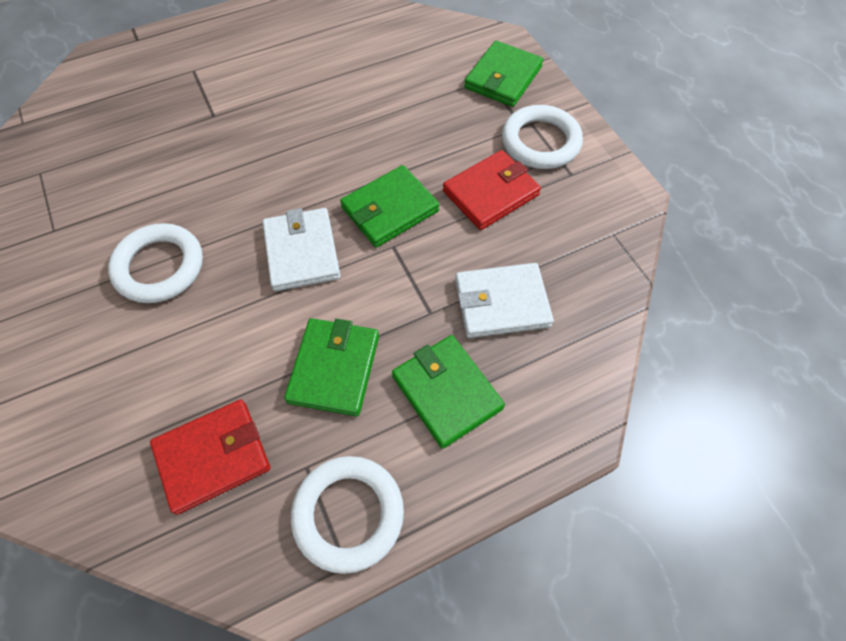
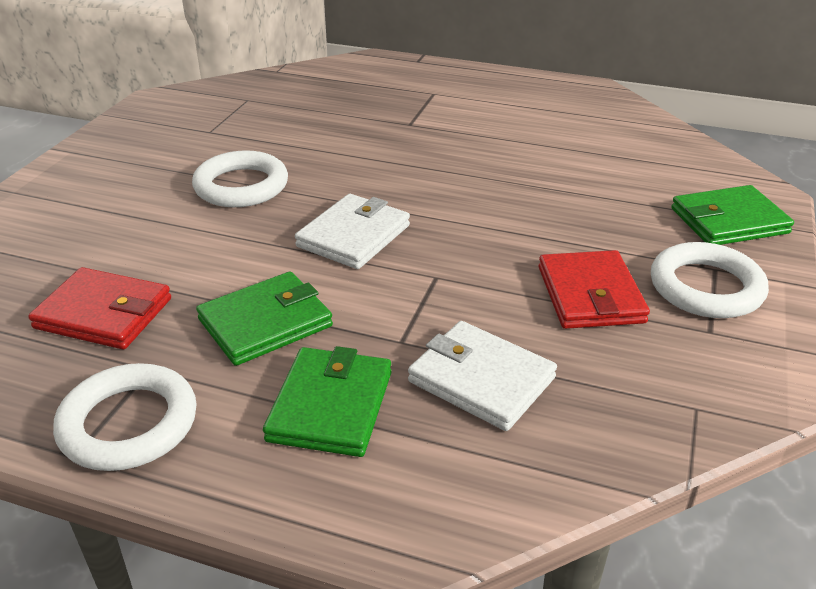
camera: 45 degrees right, 25 degrees down
green wallet [340,165,439,248] -> none
red wallet [443,150,541,230] -> red wallet turned 75 degrees clockwise [538,250,650,329]

